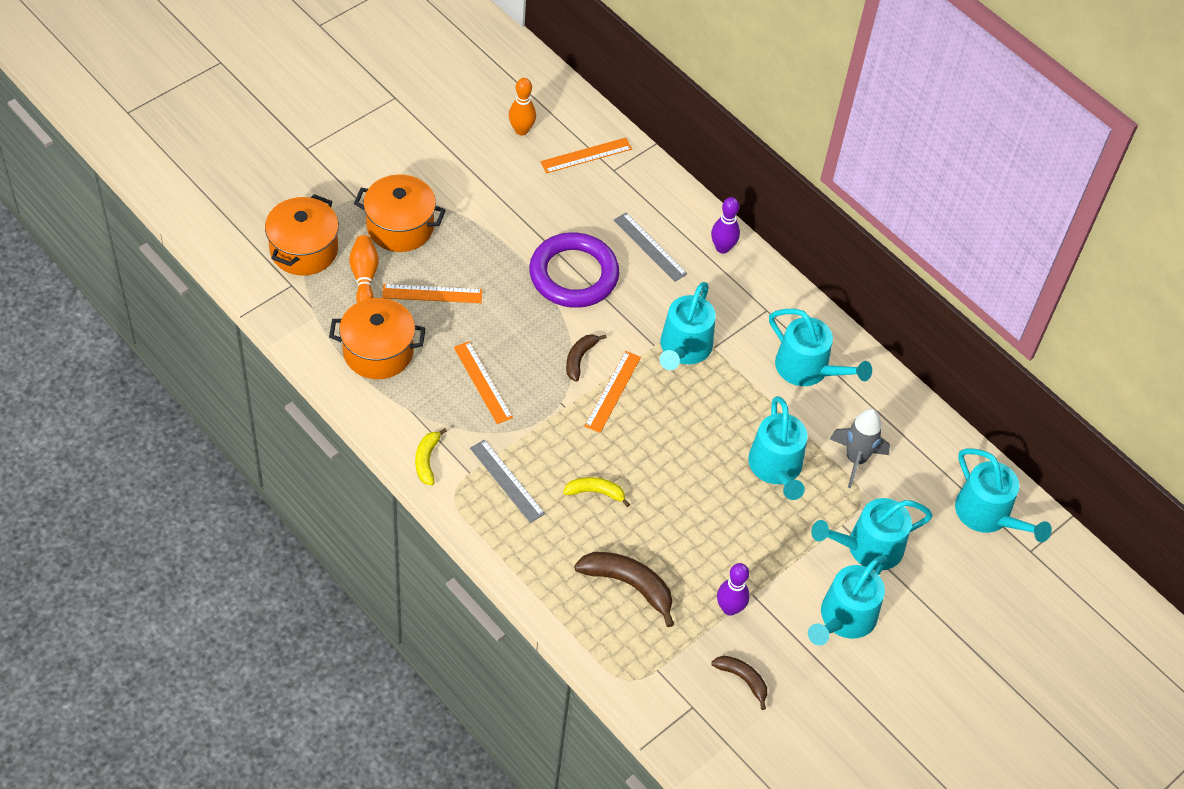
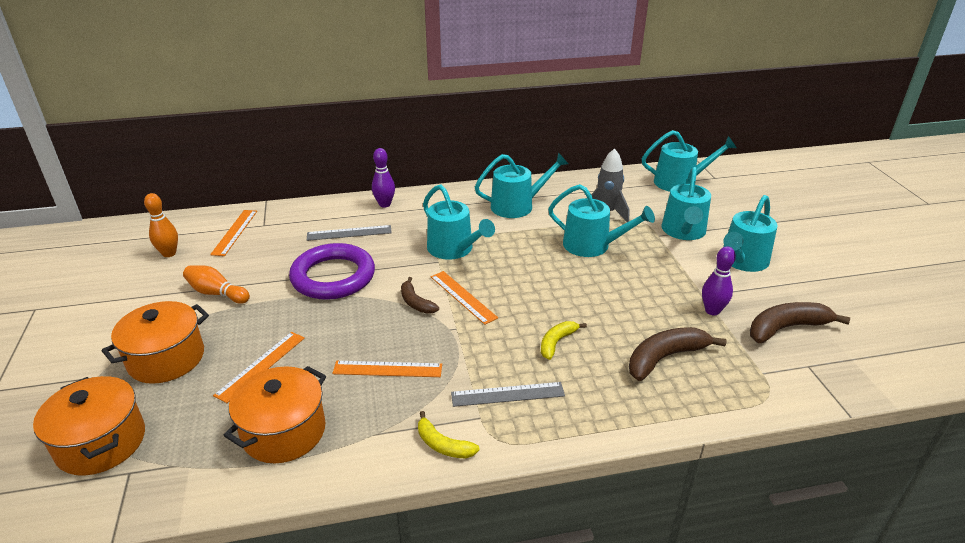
camera: 55 degrees left, 20 degrees down
orange bowling pin [349,235,379,302] -> orange bowling pin moved to [183,265,250,304]
brown banana [711,656,767,710] -> brown banana [750,302,850,343], size x1.66
turquoise watering can [808,555,887,646] -> turquoise watering can turned 60 degrees clockwise [723,195,777,272]

